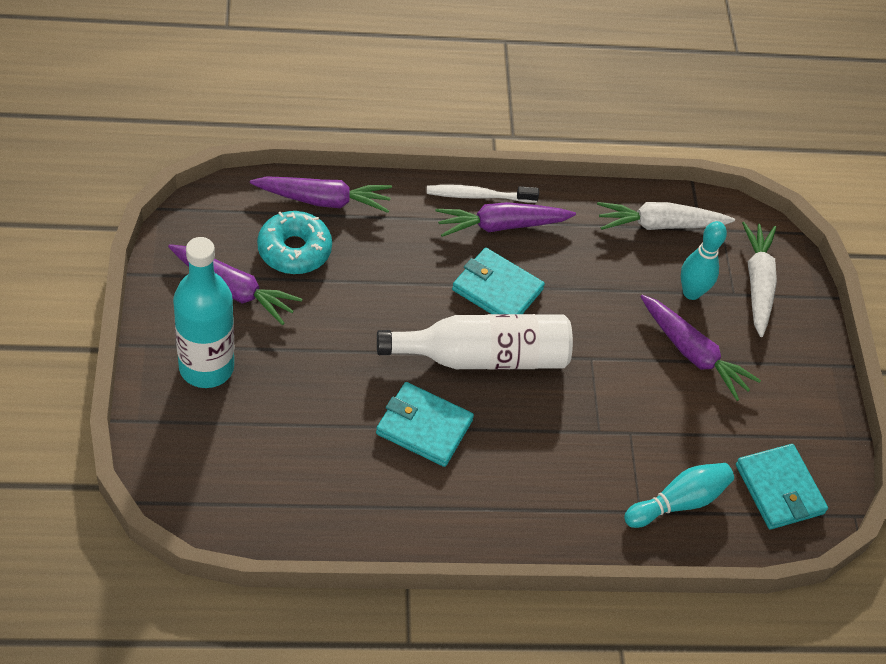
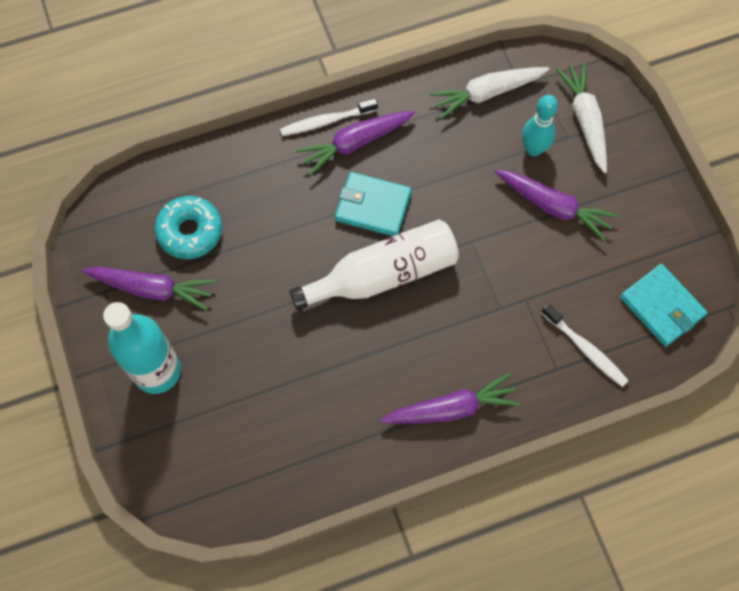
camera: 10 degrees left, 15 degrees up
purple carrot [250,176,392,213] -> purple carrot moved to [380,373,520,424]
turquoise wallet [376,382,474,467] -> none
turquoise bowling pin [624,463,734,528] -> white toothbrush [541,303,629,387]

